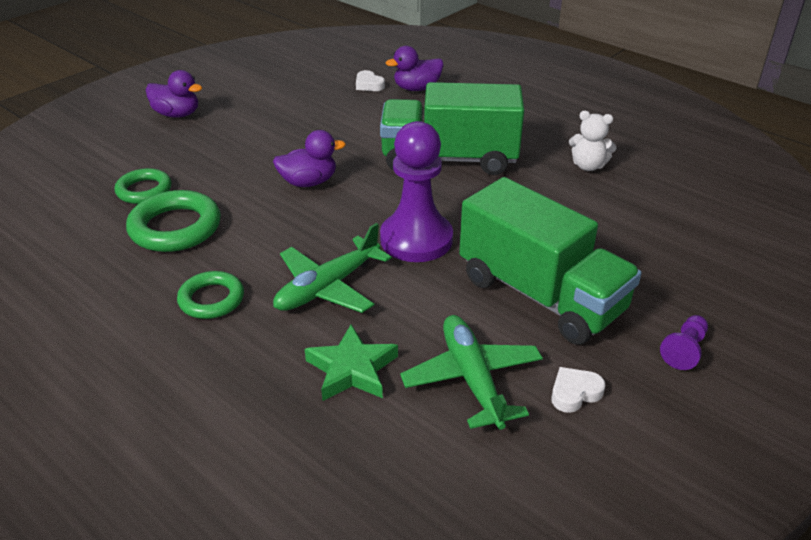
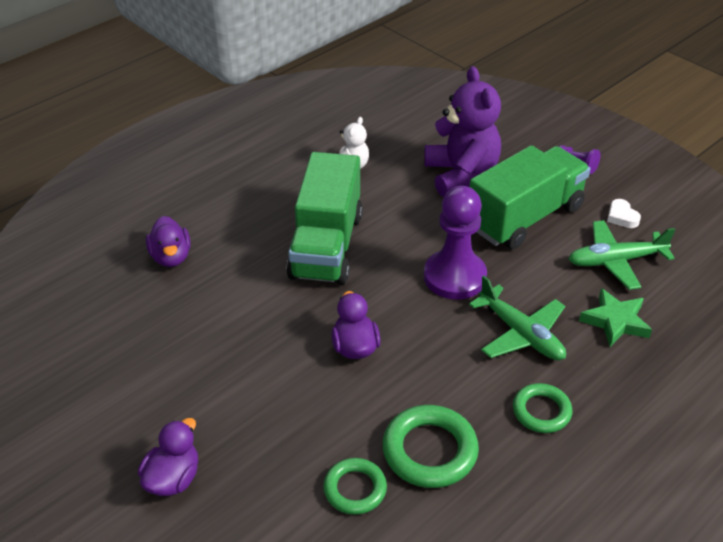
camera: 85 degrees left, 5 degrees up
white heart [356,70,385,91] -> none
none -> purple teddy bear [424,66,501,197]

